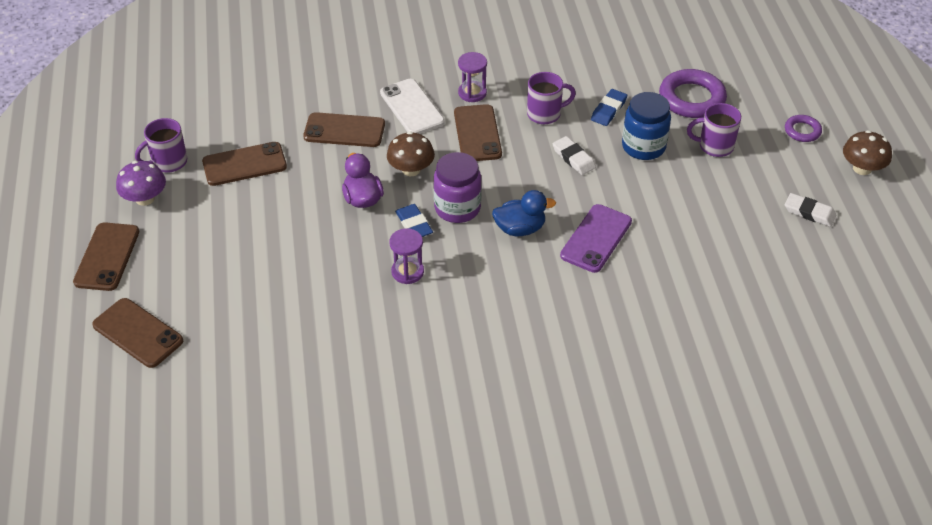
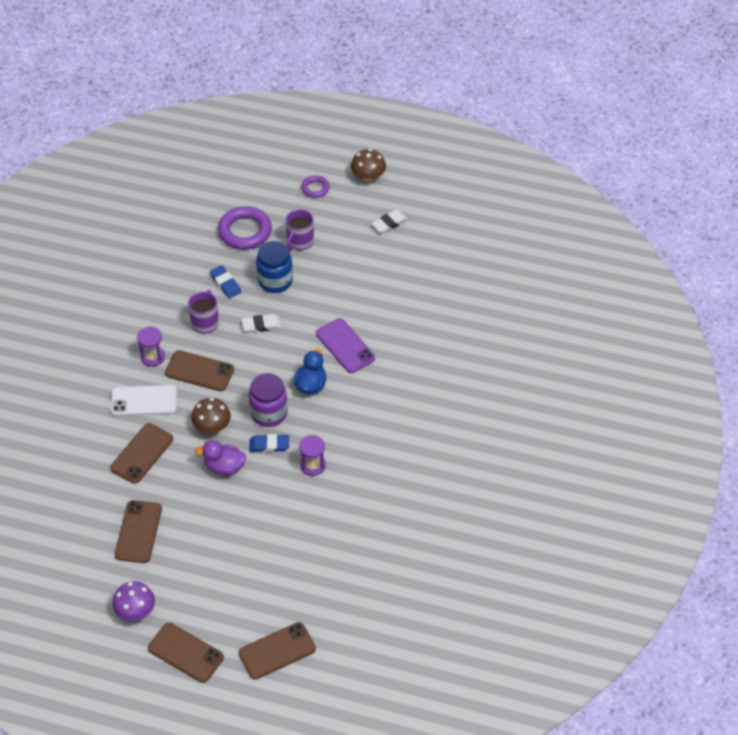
camera: 65 degrees left, 5 degrees up
purple mug [135,118,187,172] -> none

